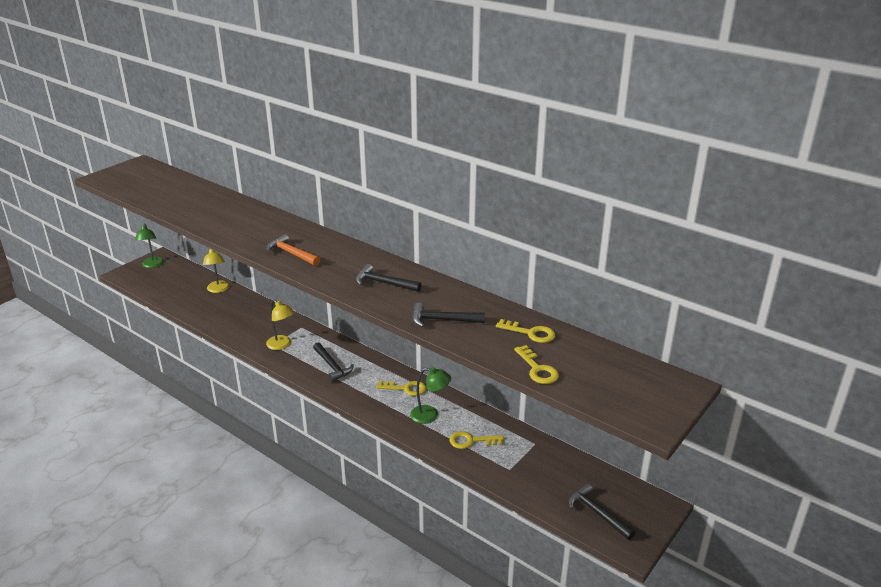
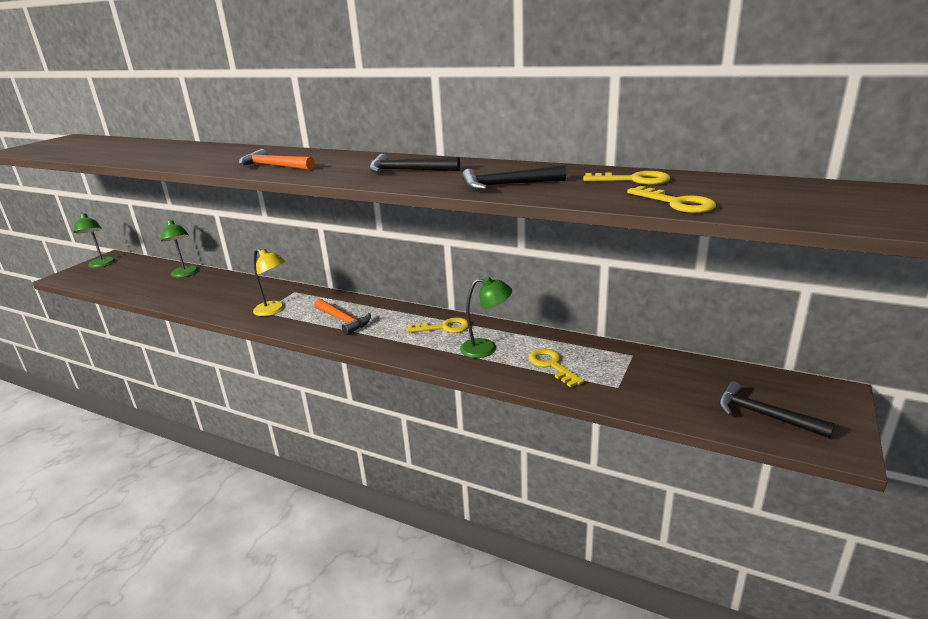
camera: 10 degrees left, 5 degrees down
yellow lamp [203,249,230,293] -> green lamp [161,219,199,278]
black hammer [313,343,354,382] -> orange hammer [314,299,371,335]
yellow key [449,431,504,449] -> yellow key turned 75 degrees clockwise [529,349,584,387]

